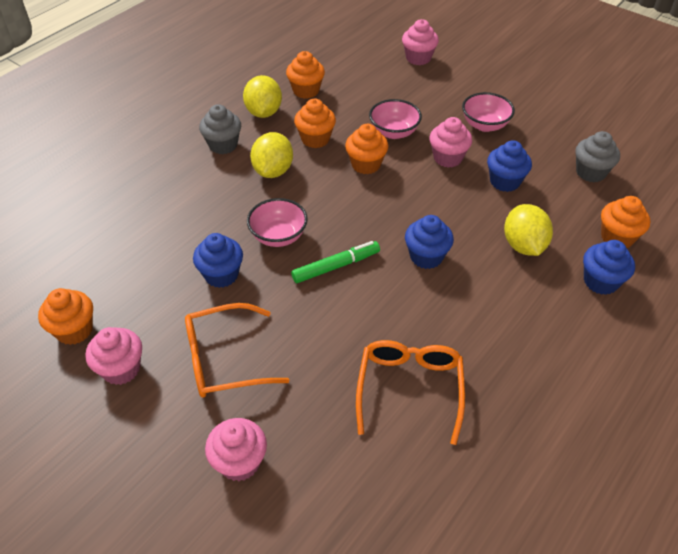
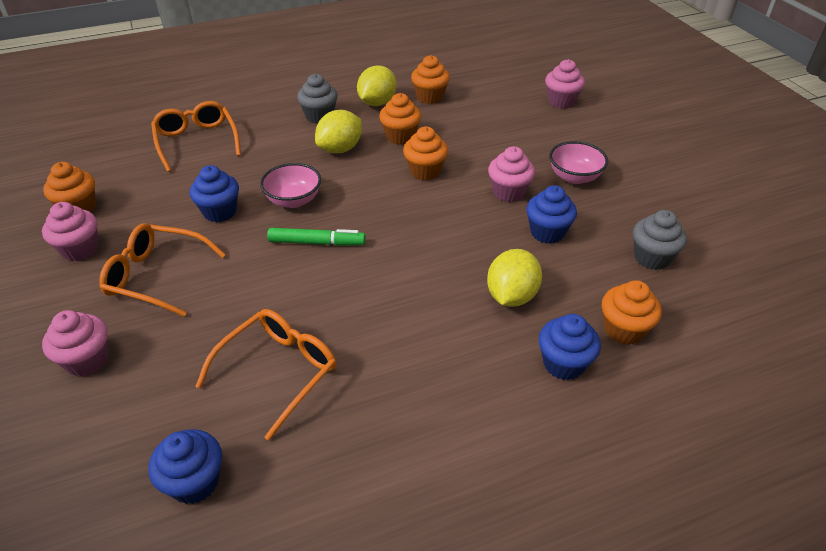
camera: 30 degrees right, 5 degrees down
pink bowl [369,99,422,139] -> none
blue cupcake [405,215,454,269] -> blue cupcake moved to [148,429,222,504]
none -> orange glasses [151,101,241,172]

